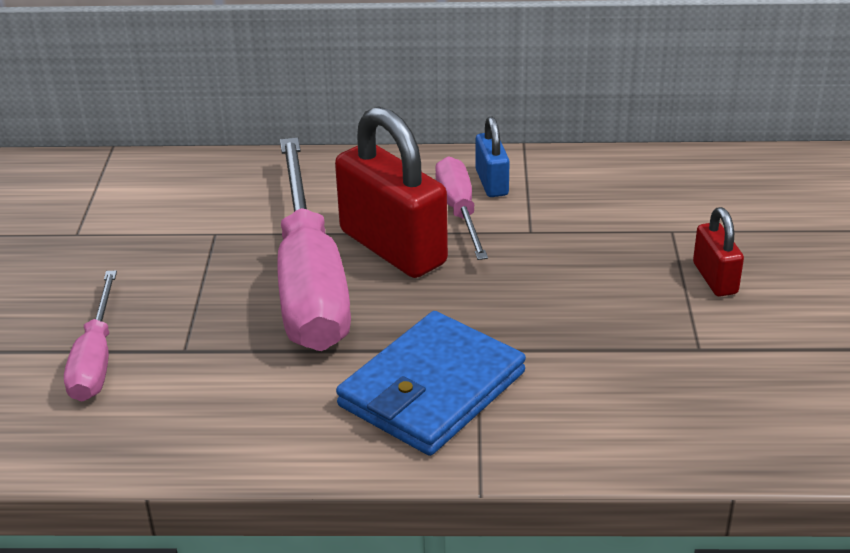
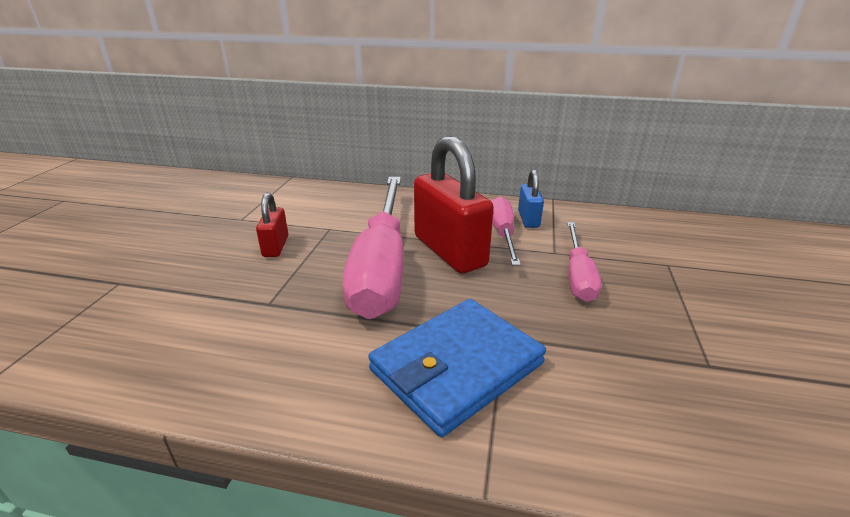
camera: 10 degrees right, 5 degrees down
pink screwdriver [64,270,117,401] -> pink screwdriver moved to [567,222,601,302]
red padlock [693,207,744,297] -> red padlock moved to [256,193,288,257]

